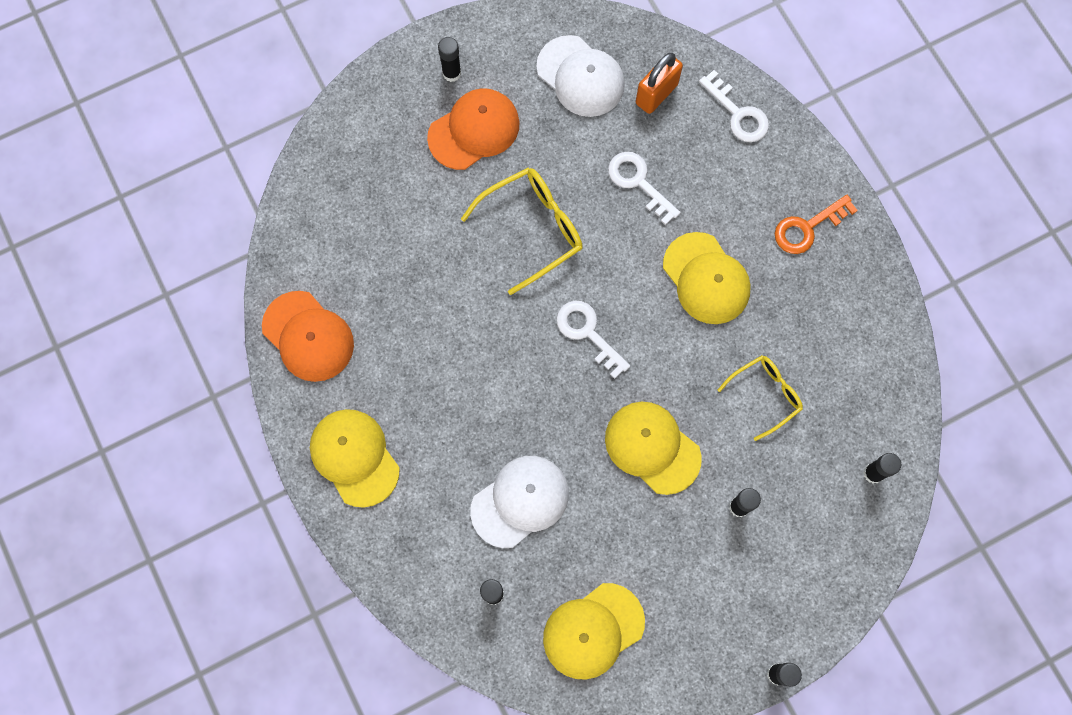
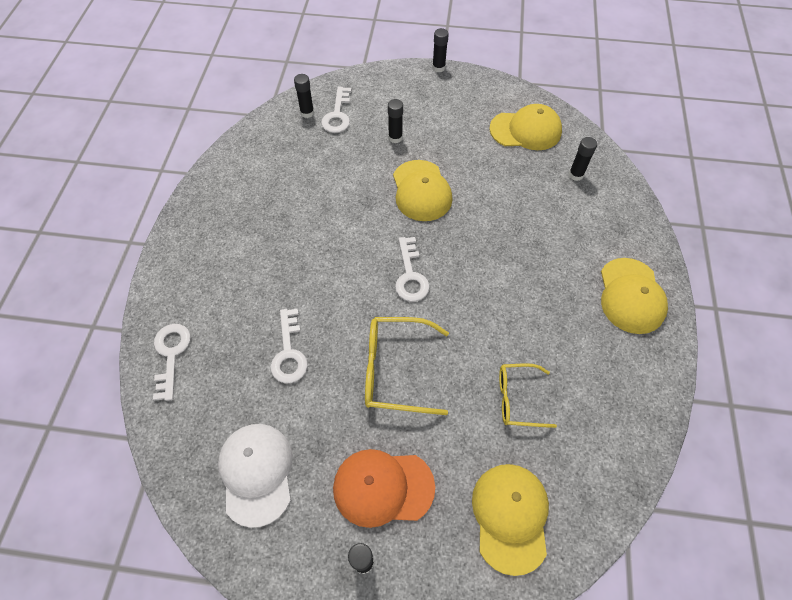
camera: 145 degrees left, 15 degrees down
orange cap [262,291,354,382] -> none
white cap [470,456,569,548] -> none
orange padlock [636,53,683,114] -> none
yellow cap [663,232,751,324] -> yellow cap moved to [472,464,549,576]
yellow glasses [718,355,803,441] -> yellow glasses moved to [499,363,557,428]
orange key [775,195,858,254] -> none
none -> white key [321,87,351,133]

